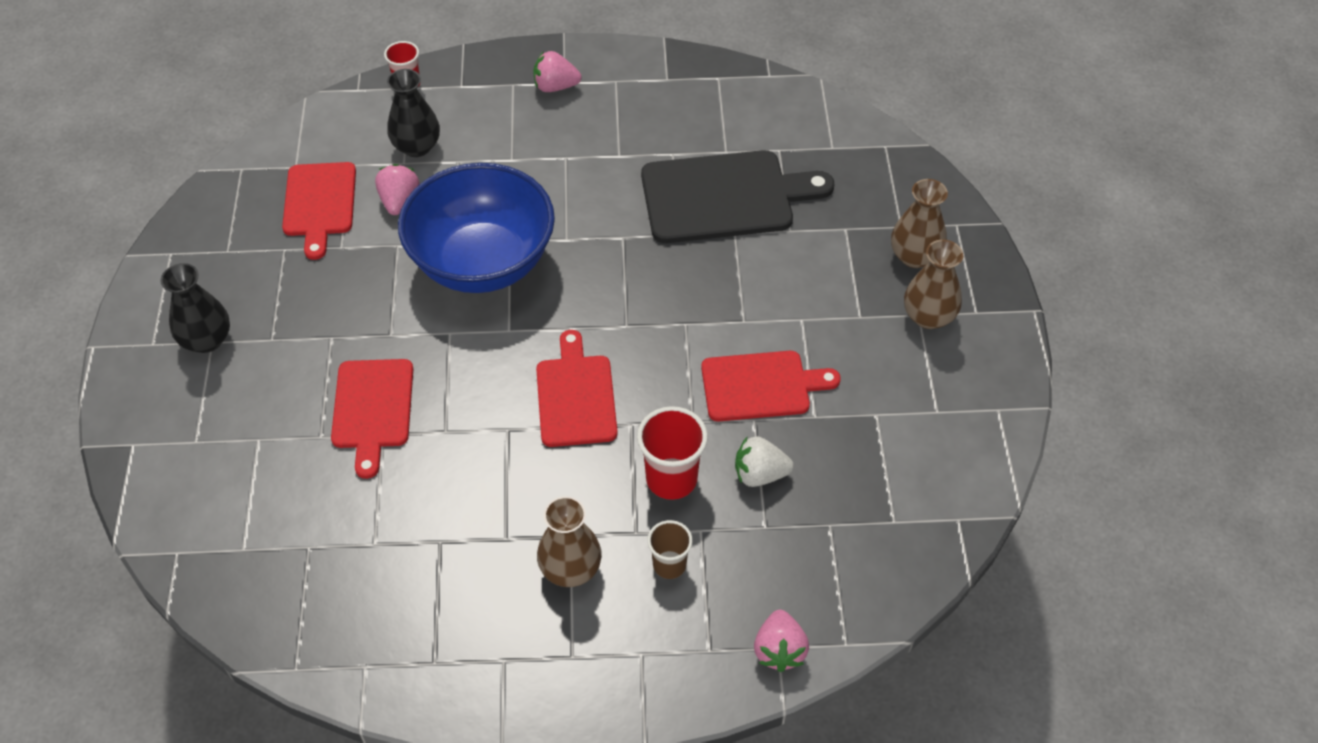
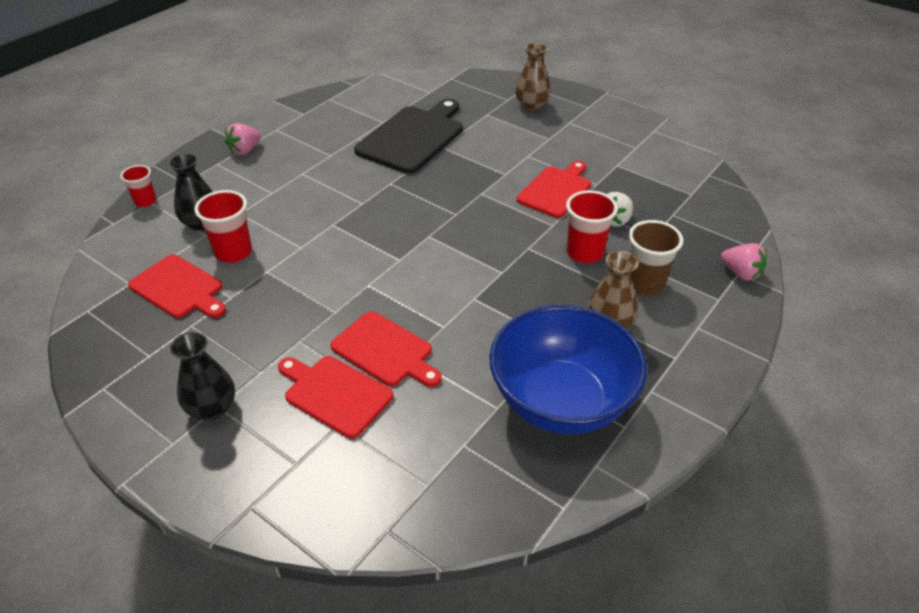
camera: 50 degrees left, 10 degrees down
pink strawberry [375,164,419,215] -> red cup [194,190,252,263]
blue bowl [398,163,555,293] -> blue bowl moved to [489,305,647,434]
red cutting board [536,330,618,447] -> red cutting board moved to [278,356,393,439]
brown cup [647,520,693,579] -> brown cup [629,220,683,296], size x1.60
brown vase [904,240,963,329] -> none

